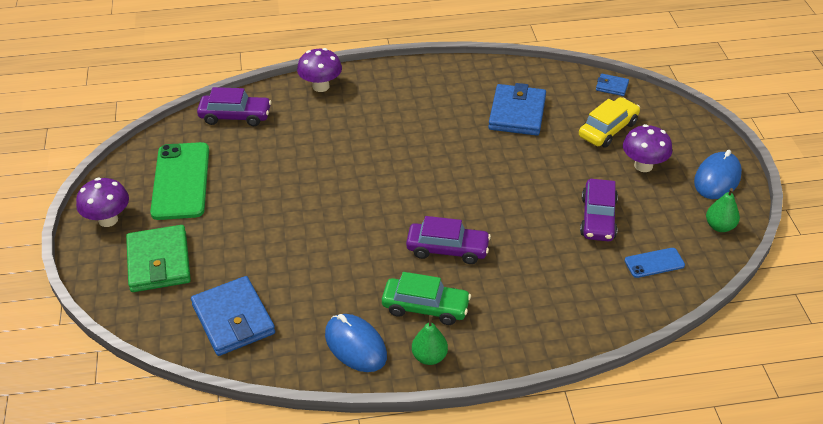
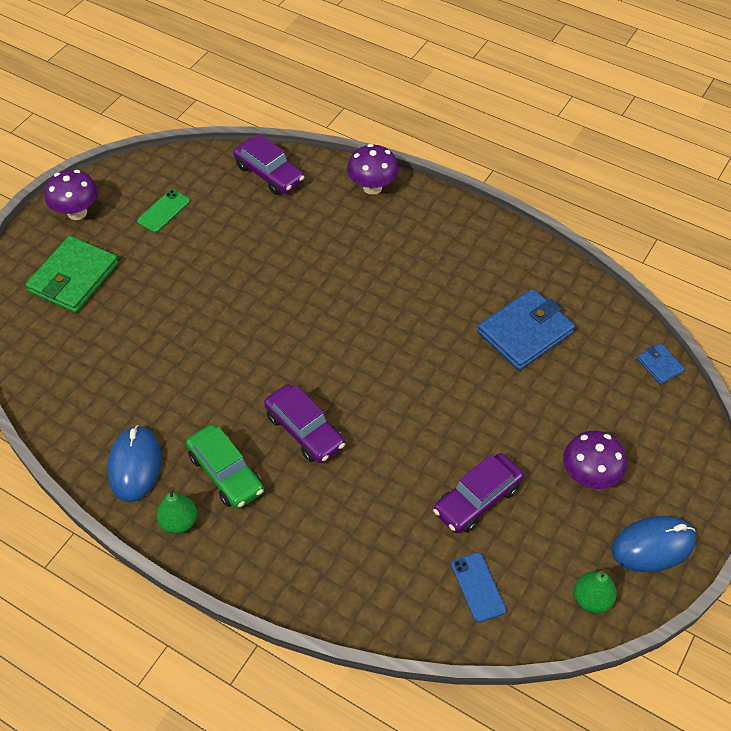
camera: 40 degrees right, 10 degrees up
green phone [150,142,209,220] -> green phone [137,190,190,233], size x0.49
blue wallet [191,276,275,356] -> none
yellow car [579,97,640,148] -> none
blue phone [625,248,685,278] -> blue phone turned 45 degrees clockwise [451,553,506,623]

